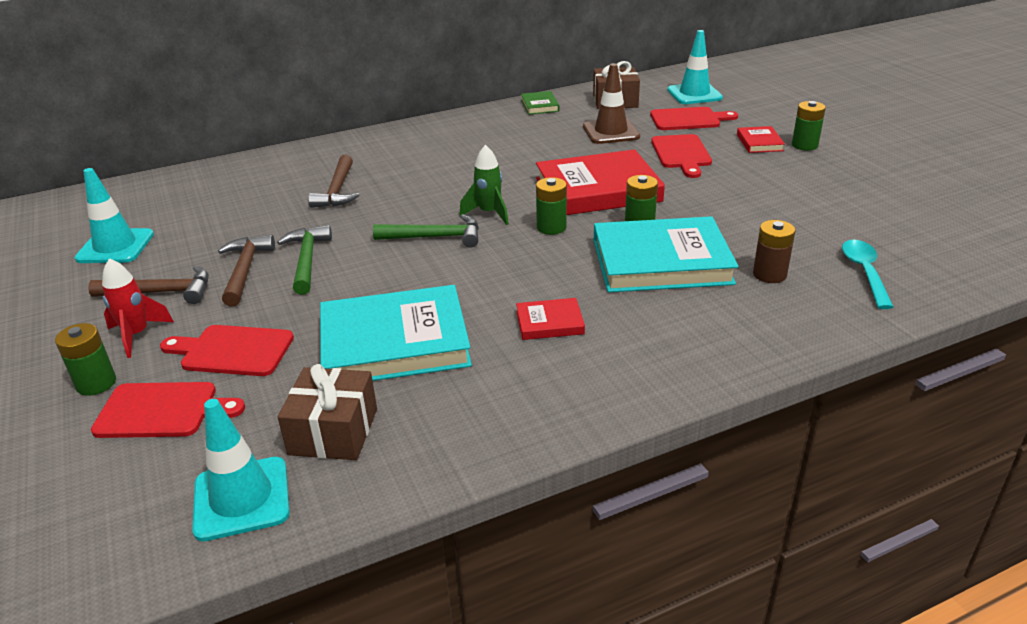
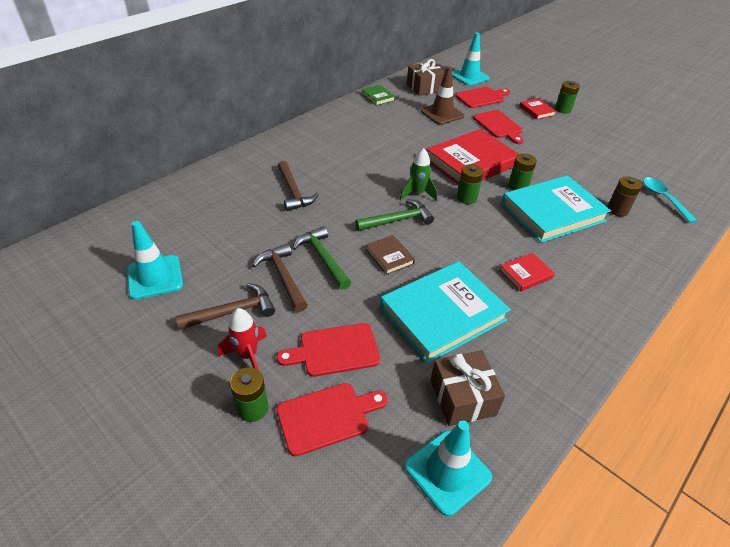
camera: 25 degrees left, 10 degrees up
none -> brown book [366,235,415,275]

